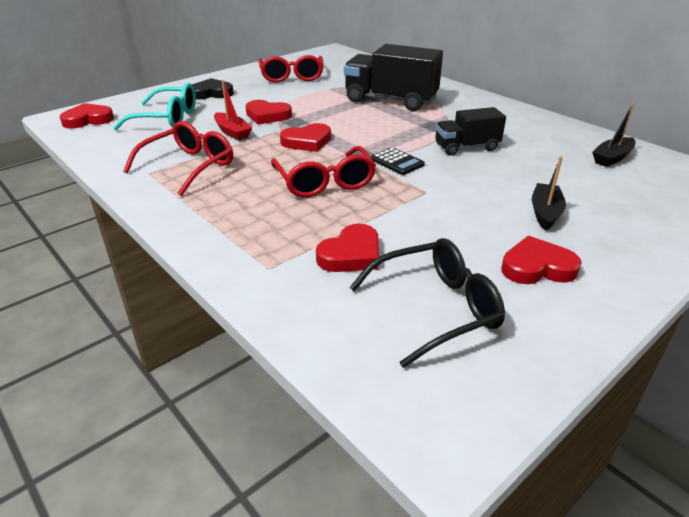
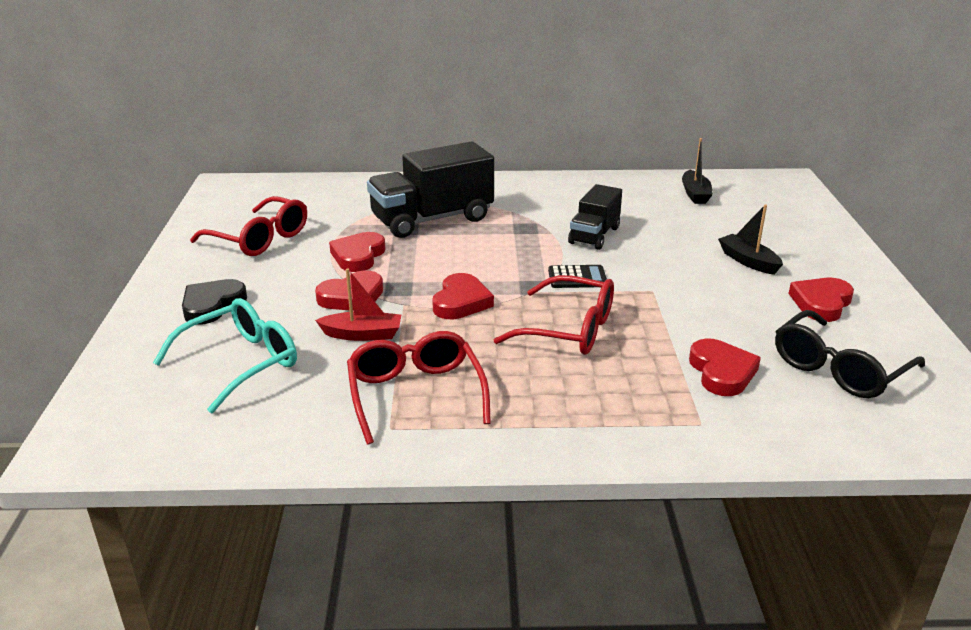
camera: 50 degrees left, 5 degrees down
red heart [59,103,114,128] -> red heart moved to [329,232,385,272]
black glasses [349,238,505,368] -> black glasses turned 150 degrees counterclockwise [775,310,925,398]

